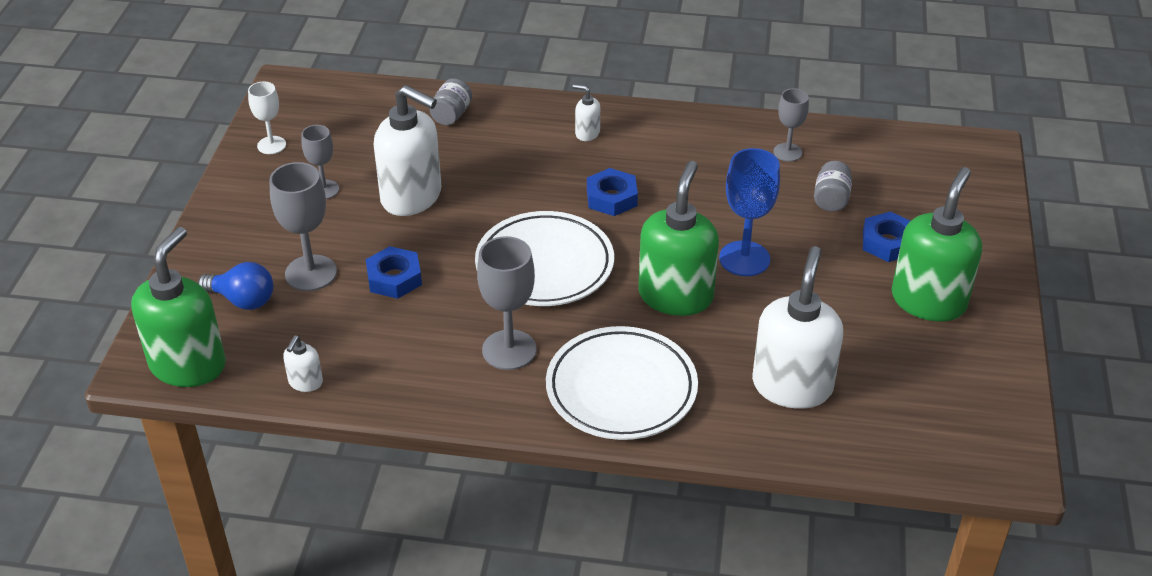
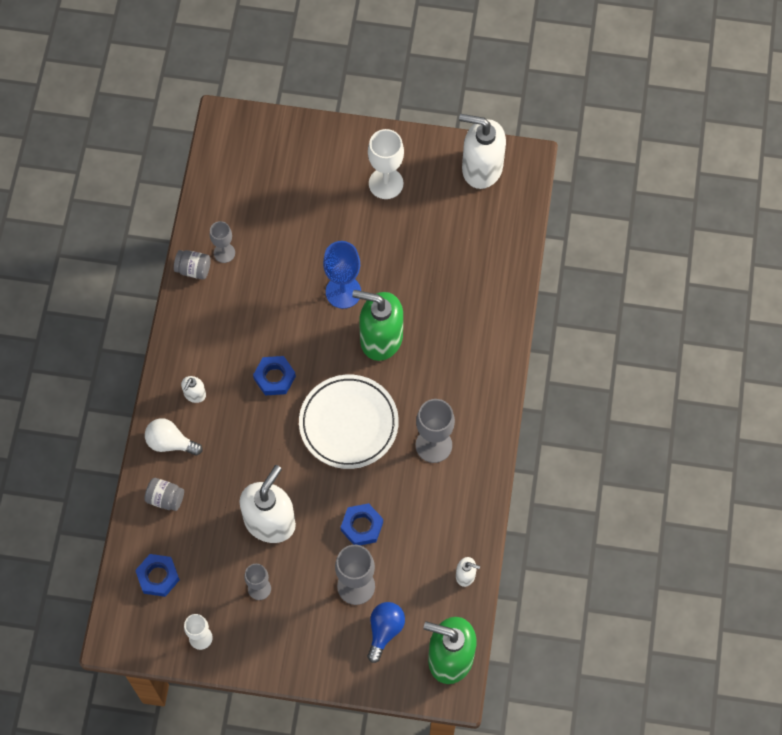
camera: 90 degrees left, 25 degrees up
white plate [546,326,698,440] -> none
white soap dispenser [752,246,843,409] -> white soap dispenser moved to [459,114,506,189]
grey jar [814,161,852,212] -> grey jar moved to [174,250,211,279]
blue nut [863,211,910,262] -> blue nut moved to [135,554,180,597]
green soap dispenser [892,167,982,321] -> white goblet [368,129,404,199]
none -> white light bulb [145,418,203,456]

